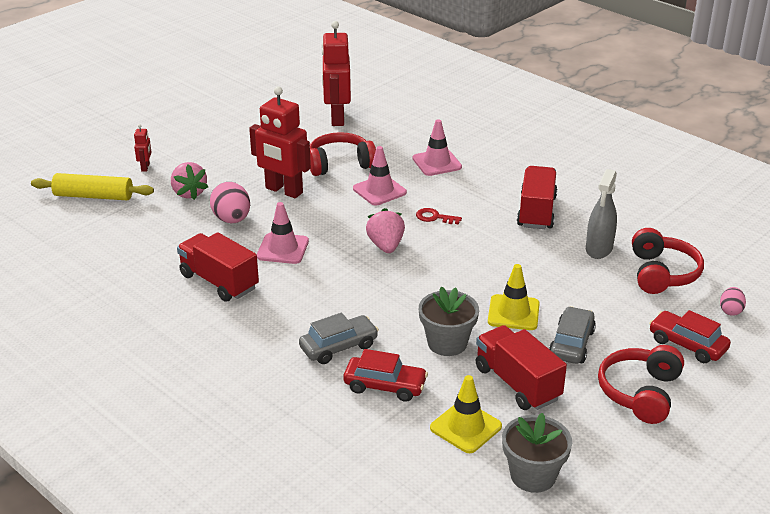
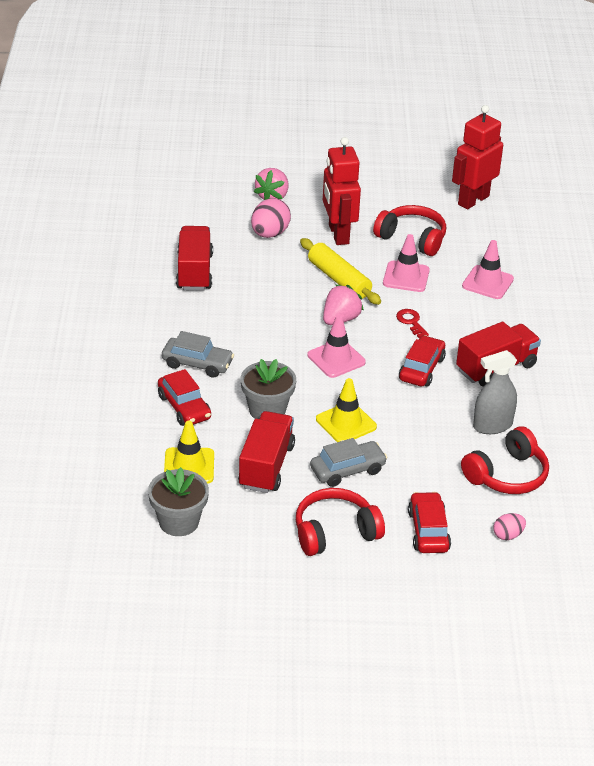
camera: 45 degrees right, 5 degrees up
yellow rolling pin [31,173,154,201] -> yellow rolling pin moved to [300,238,381,305]
red robot [134,124,151,172] -> none
pink traffic cone [257,202,309,264] -> pink traffic cone moved to [308,315,366,378]
none -> red car [399,335,446,387]

